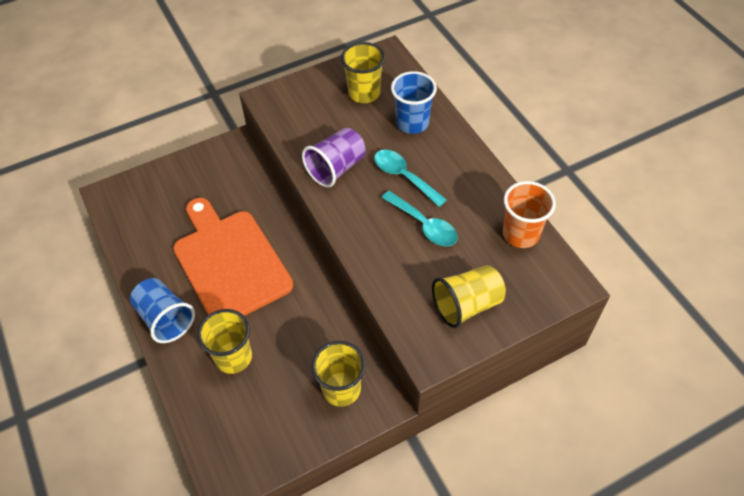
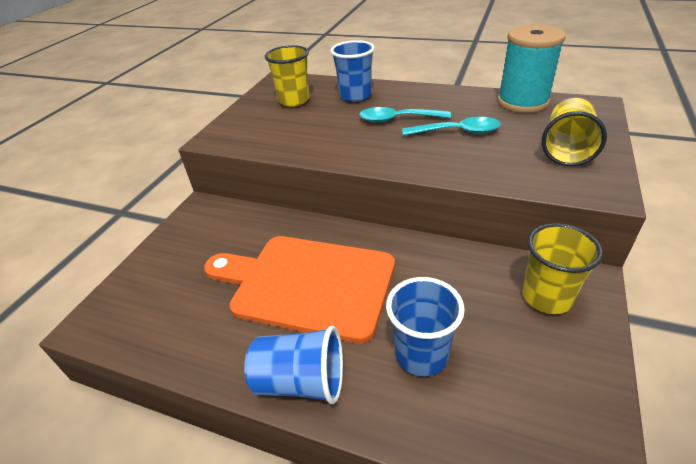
camera: 40 degrees left, 15 degrees down
yellow cup [197,309,252,374] -> blue cup [386,277,465,376]
purple cup [302,128,366,187] -> none
orange cup [503,181,556,248] -> turquoise spool [497,24,566,113]

